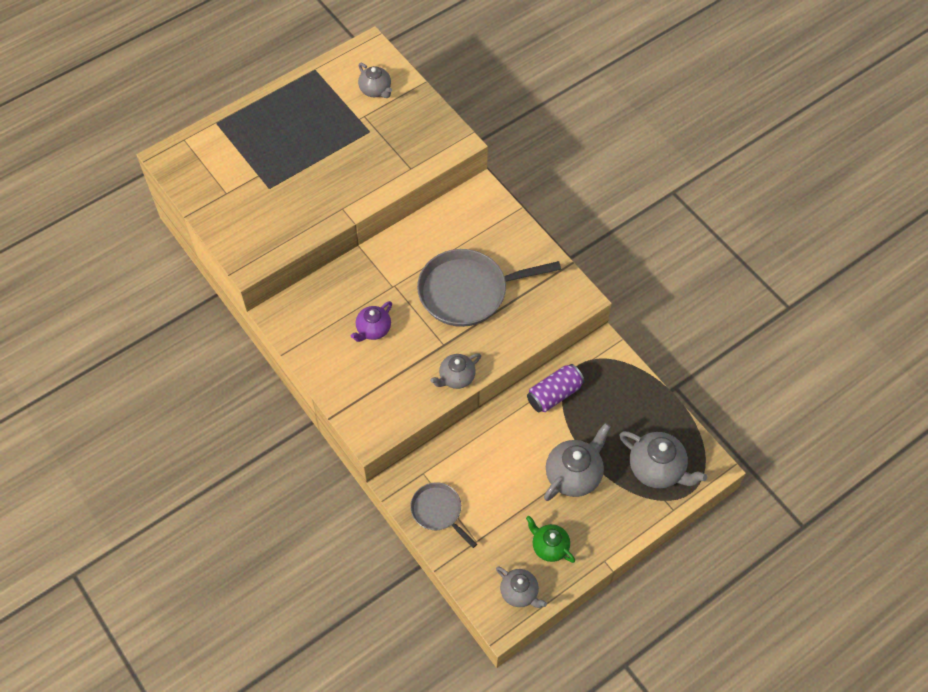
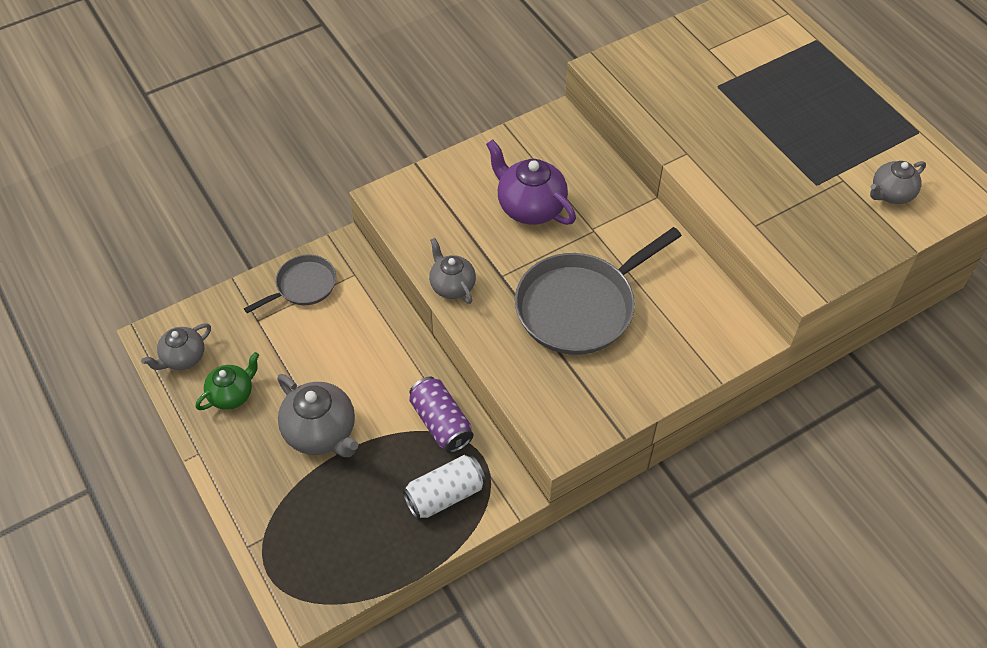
camera: 95 degrees right, 5 degrees down
purple teapot [351,301,392,342] -> purple teapot [486,139,576,225], size x1.58
grey pan [417,249,561,327] -> grey pan turned 120 degrees counterclockwise [515,227,682,355]
grey teapot [619,431,707,488] -> none
none -> white can [402,455,486,519]

